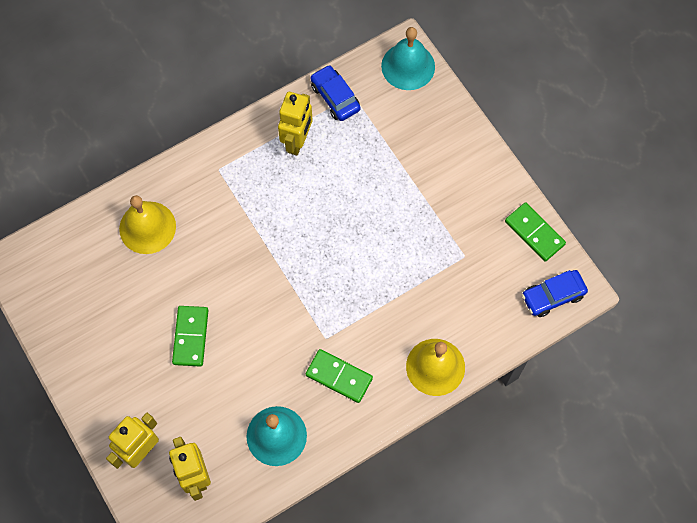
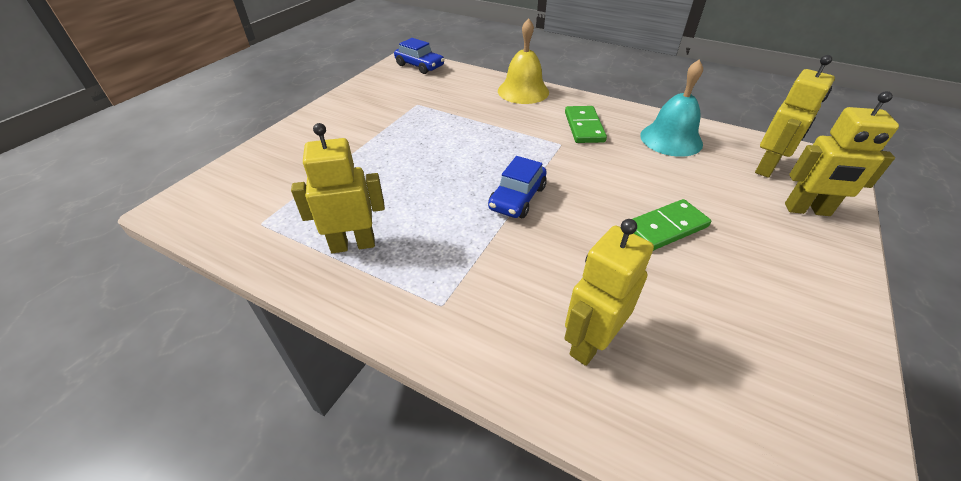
camera: 120 degrees left, 25 degrees down
yellow bell [119,195,176,254] -> yellow robot [564,219,654,366]
blue car [310,65,360,121] -> blue car moved to [488,156,547,218]
turquoise bell [381,27,435,90] -> none
green domino [505,202,566,262] -> none

